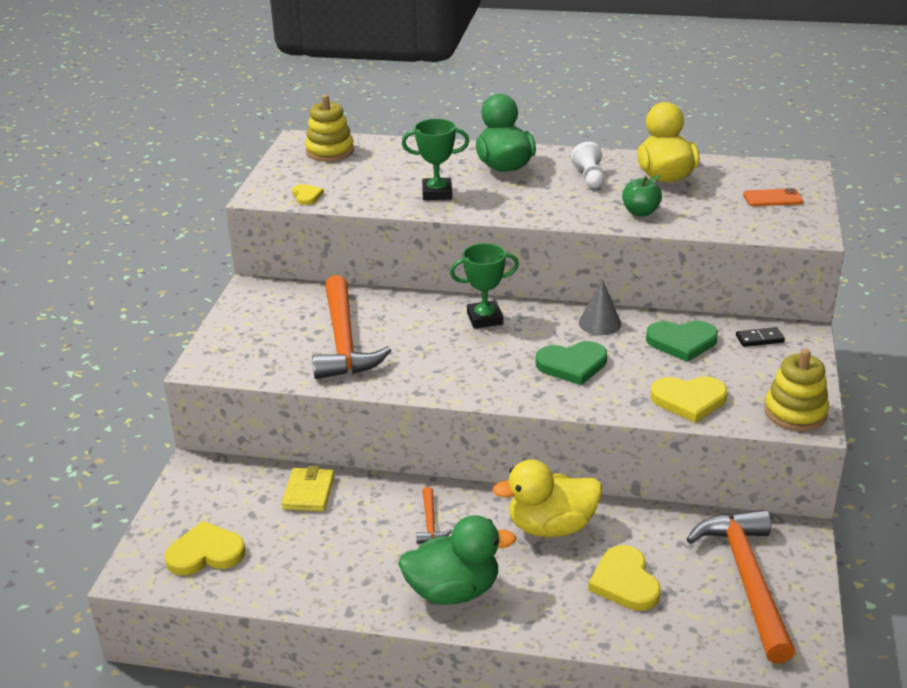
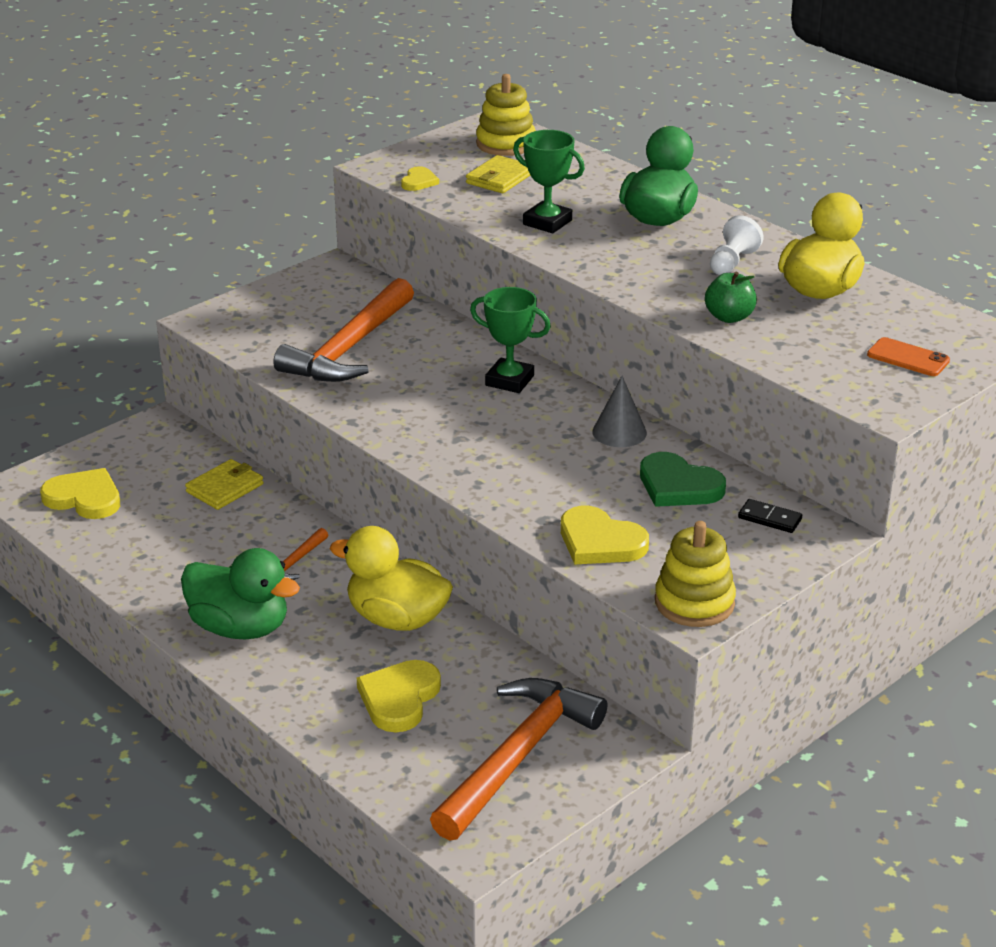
camera: 35 degrees right, 0 degrees up
green heart [536,341,607,385] -> none
none -> yellow wallet [466,155,530,193]

